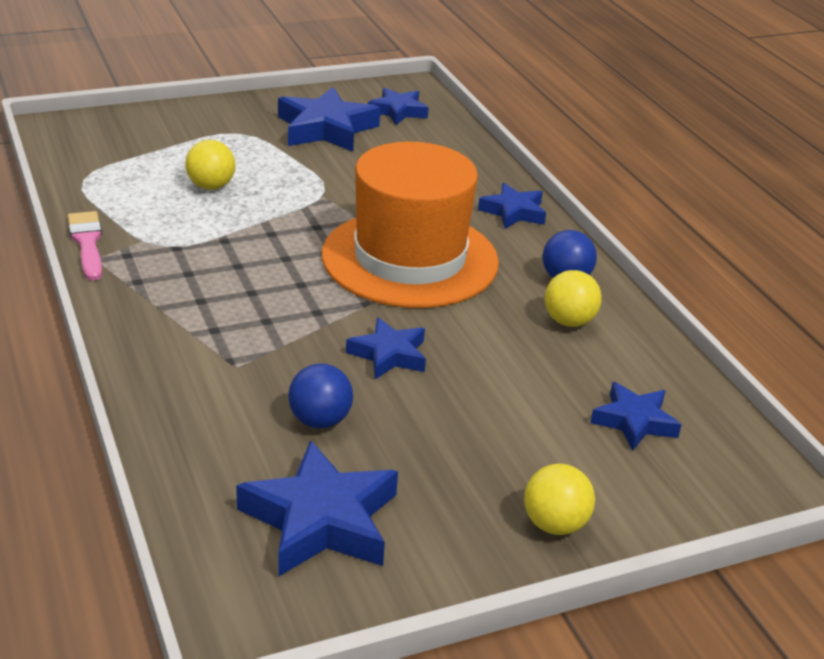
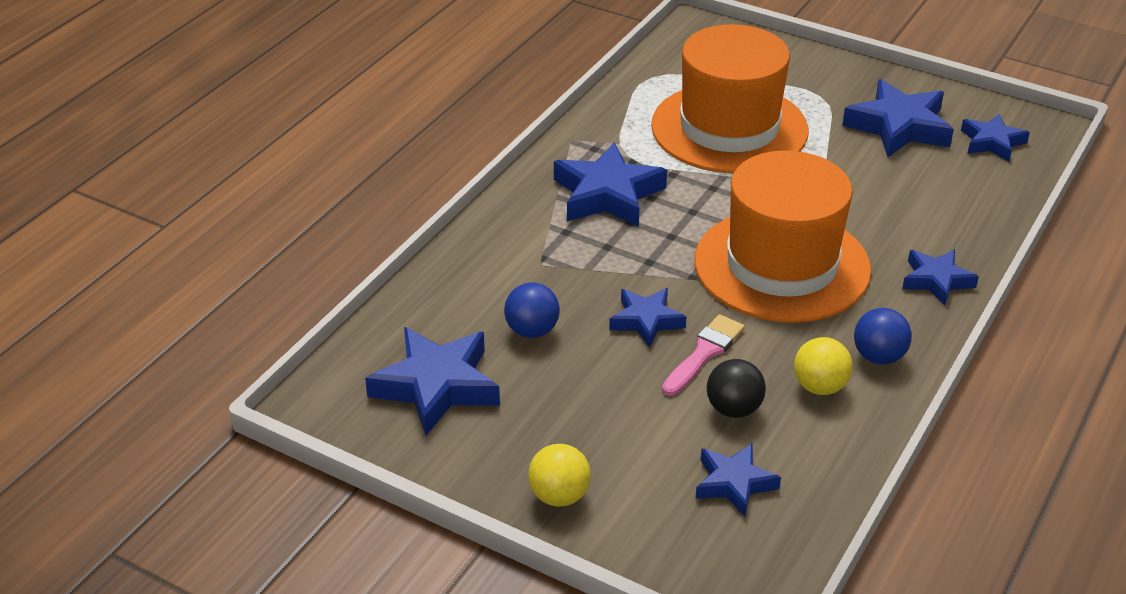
camera: 55 degrees right, 5 degrees up
pink brush [68,211,102,281] -> pink brush moved to [662,314,745,396]
yellow ball [185,140,235,190] -> orange hat [651,24,809,173]
none -> blue star [554,142,667,227]
none -> black ball [707,359,766,418]

